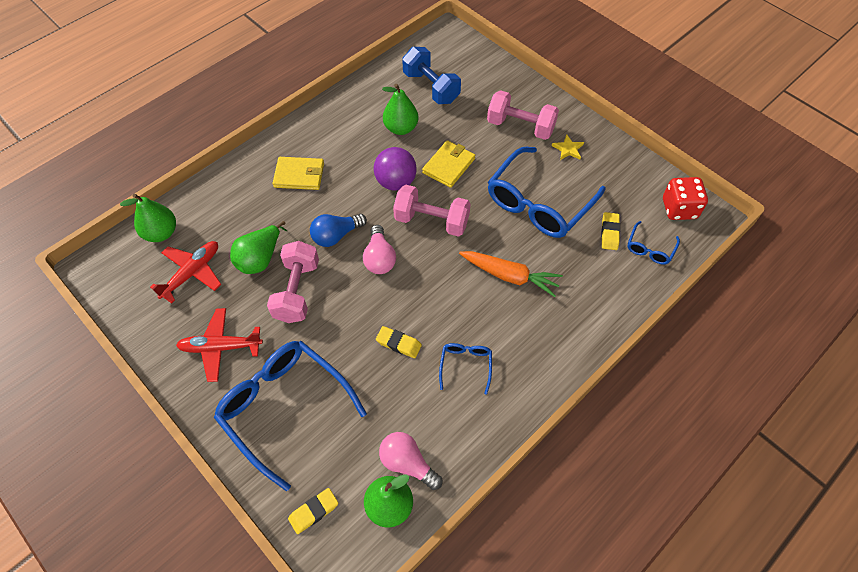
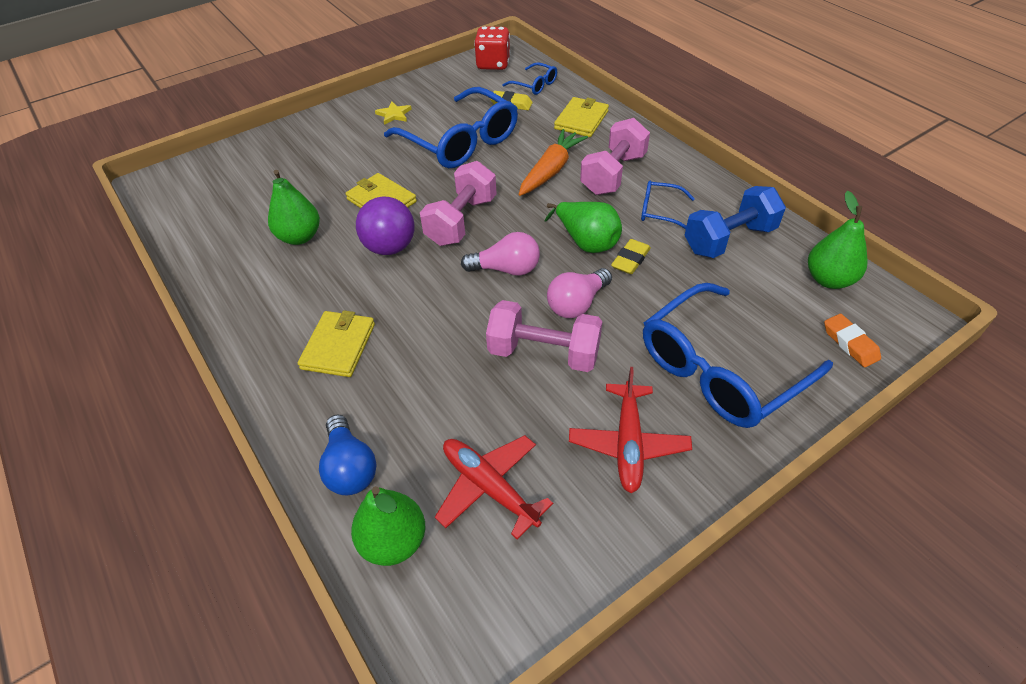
camera: 80 degrees left, 10 degrees down
green pear [230,221,287,274] -> green pear moved to [545,202,622,253]
yellow eraser [288,488,338,534] -> orange eraser [824,314,881,367]
blue light bulb [310,214,367,247] -> blue light bulb moved to [319,414,376,495]
pink light bulb [379,432,442,490] -> pink light bulb moved to [547,268,612,318]
blue dumbbell [402,47,461,104] -> blue dumbbell moved to [684,186,786,258]
pink dumbbell [487,90,559,140] -> pink dumbbell moved to [580,118,650,195]
none -> yellow wallet [554,97,609,137]

